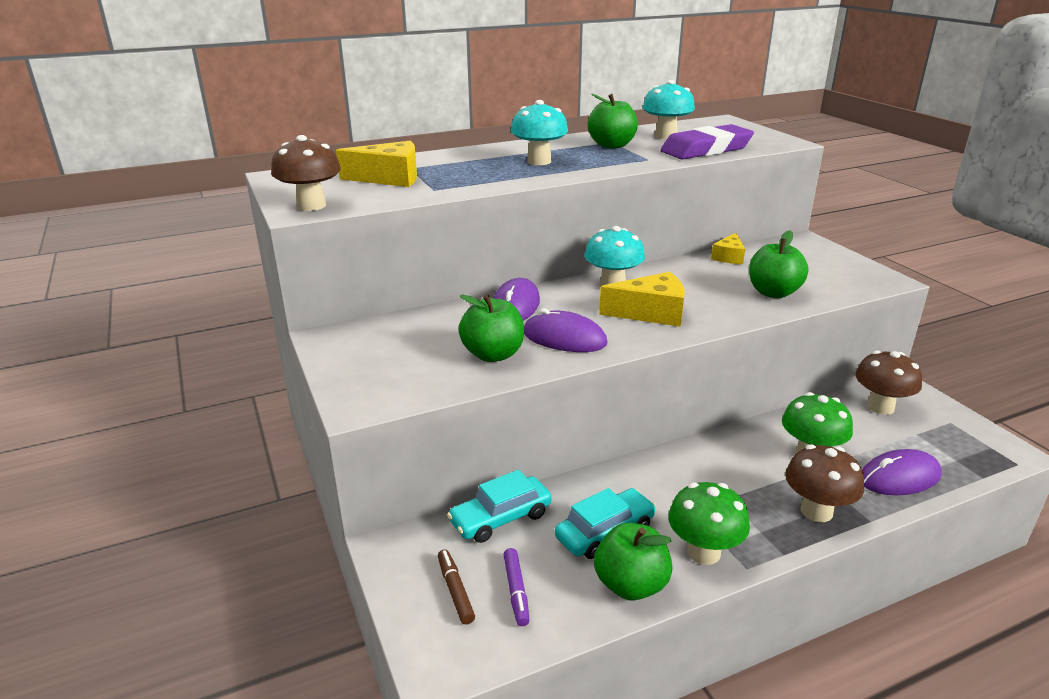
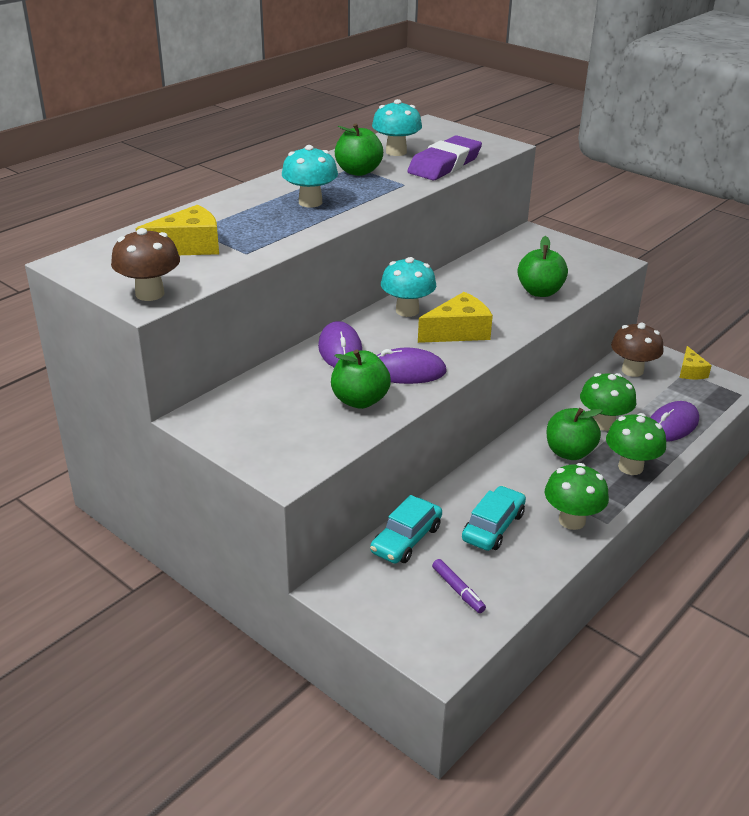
camera: 25 degrees left, 5 degrees up
brown marker [438,550,475,624] -> none
green apple [594,523,673,601] -> green apple moved to [547,408,603,460]
yellow cheese [711,233,745,264] -> yellow cheese moved to [679,346,712,379]
brown mushroom [785,444,864,522] -> green mushroom [606,413,666,475]

